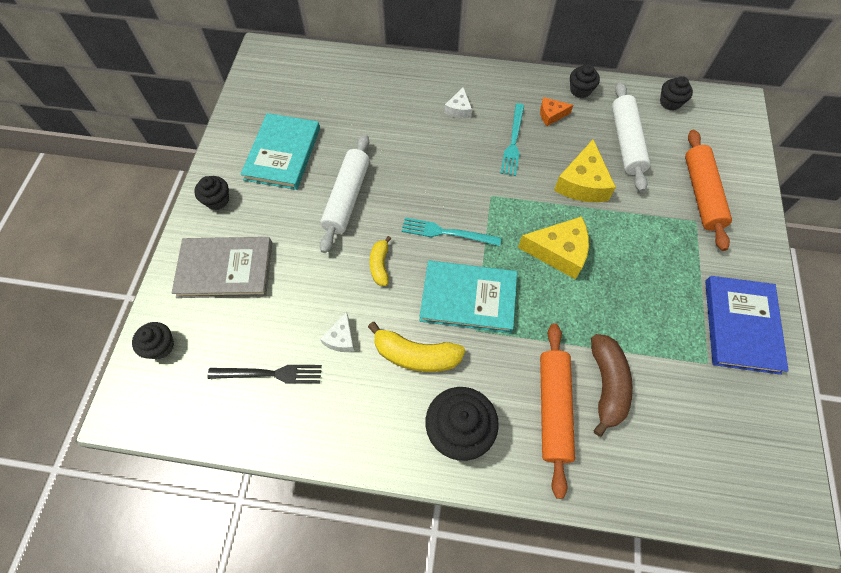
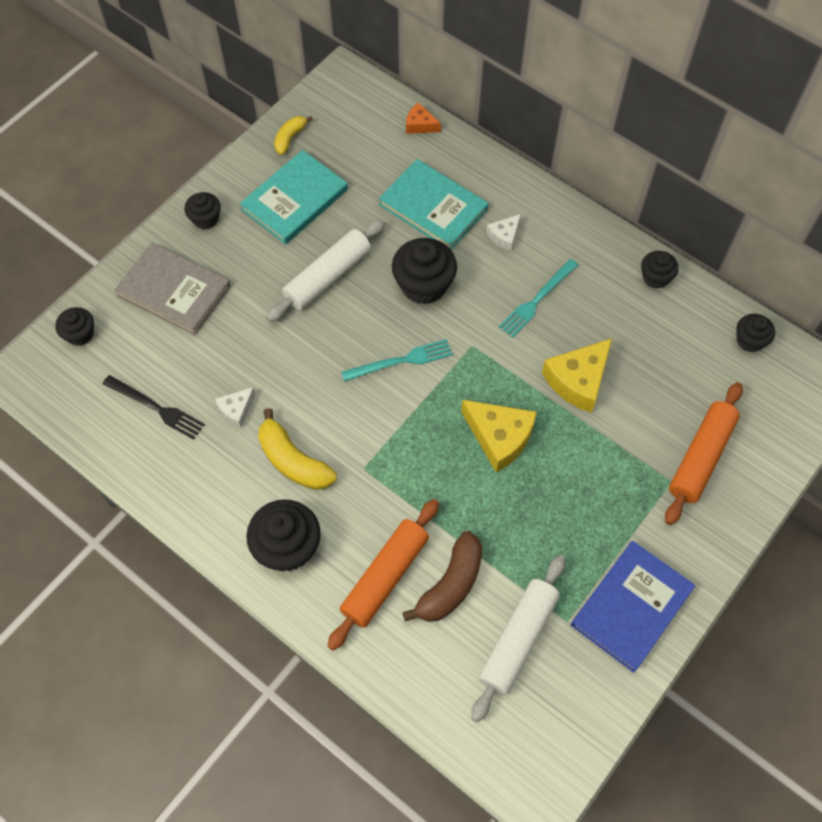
camera: 30 degrees right, 0 degrees up
yellow banana [369,236,391,286] -> yellow banana moved to [274,116,313,155]
turquoise fork [402,217,501,246] -> turquoise fork turned 120 degrees clockwise [341,339,453,382]
turquoise book [420,260,517,333] -> turquoise book moved to [379,159,488,250]
orange cheese [540,97,573,126] -> orange cheese moved to [406,102,441,134]
white rolling pin [612,82,651,192] -> white rolling pin moved to [471,555,565,722]
none -> black cupcake [392,238,457,304]

